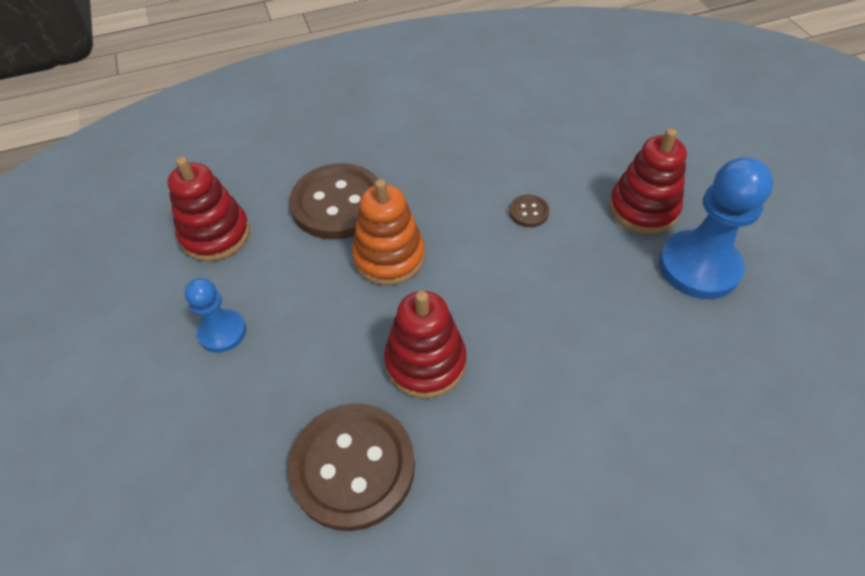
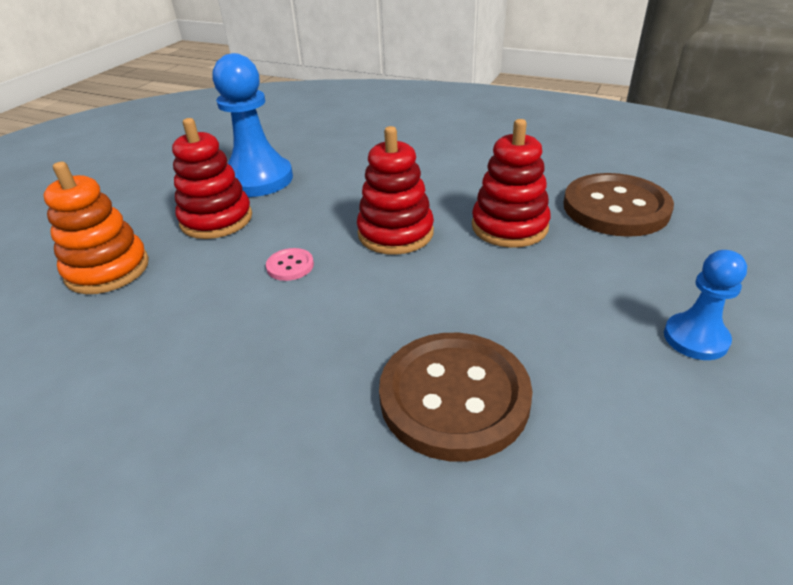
camera: 135 degrees left, 15 degrees down
red stacking toy [167,157,250,261] -> red stacking toy moved to [357,126,434,255]
orange stacking toy [352,179,425,285] -> orange stacking toy moved to [43,162,149,294]
brown button [509,195,549,227] -> pink button [266,248,314,281]

